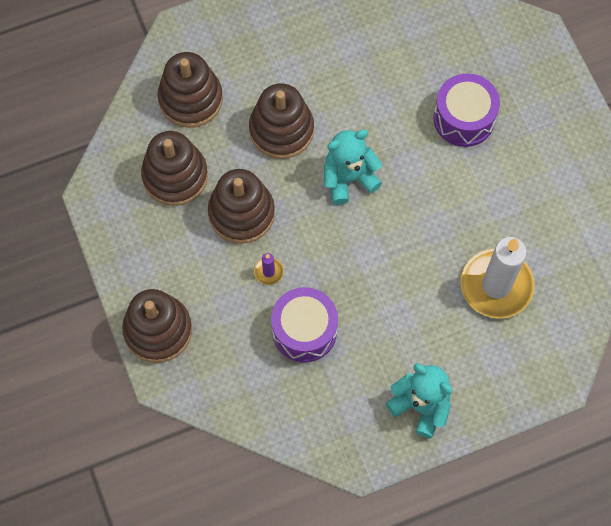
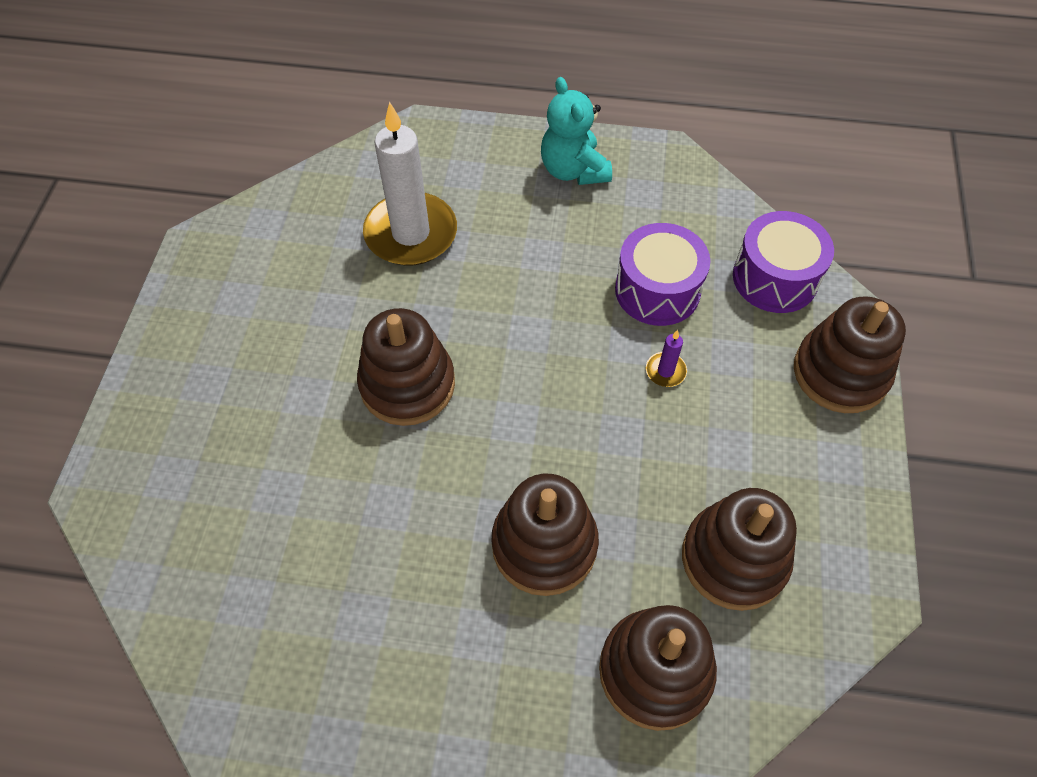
camera: 150 degrees left, 10 degrees down
brown stacking toy [208,169,275,244] -> brown stacking toy moved to [357,308,455,426]
turquoise teddy bear [324,130,382,205] -> none
purple drum [433,74,500,147] -> purple drum moved to [733,211,834,313]

